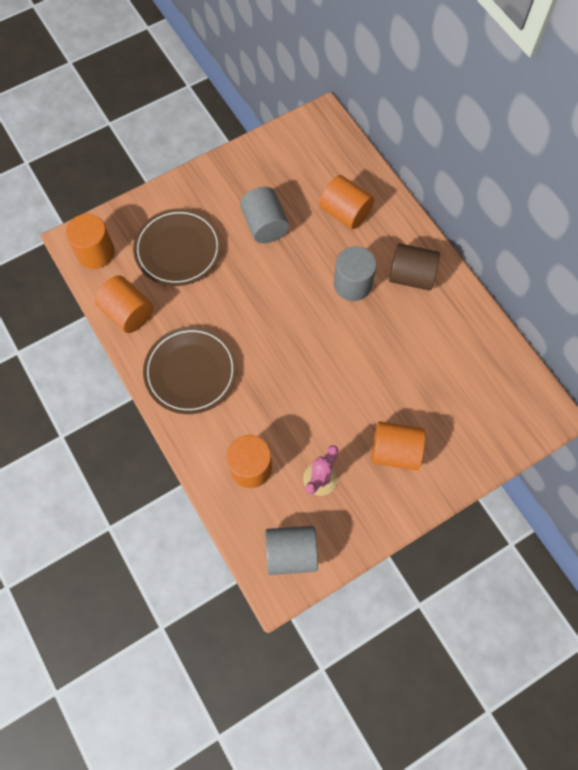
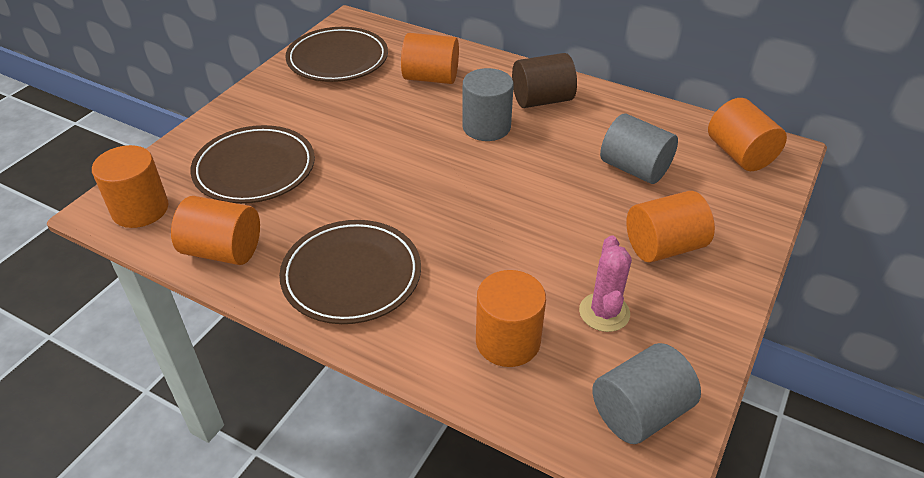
camera: 30 degrees left, 25 degrees down
grey cylinder [240,187,289,243] -> grey cylinder moved to [600,113,678,184]
none -> brown plate [285,27,388,82]
none -> orange cylinder [708,98,787,171]

